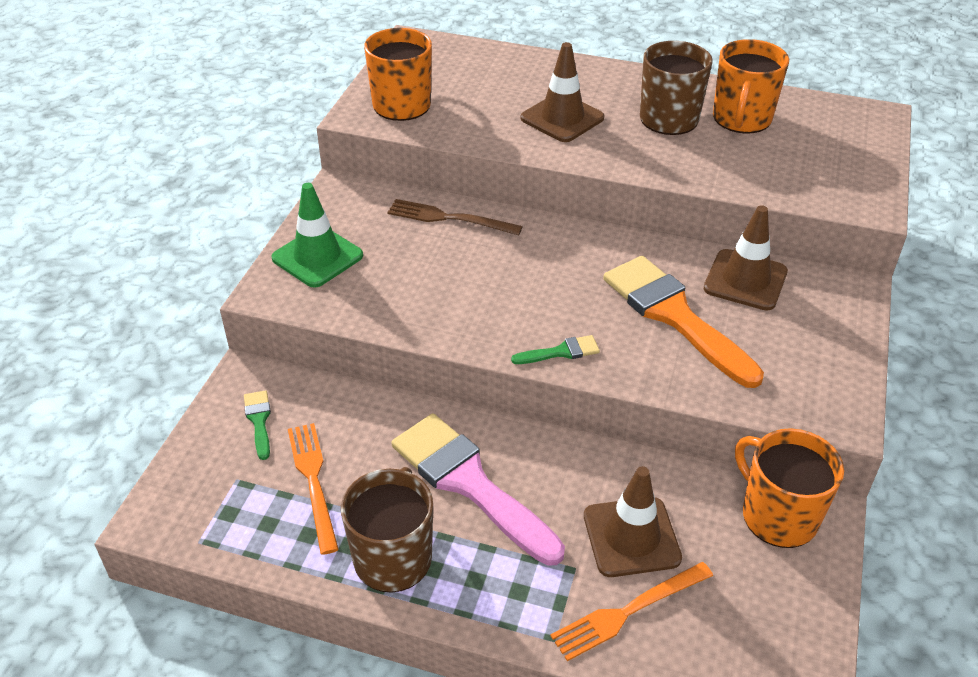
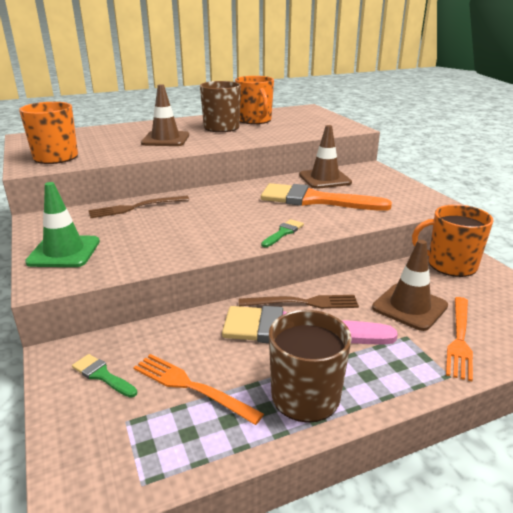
camera: 40 degrees left, 15 degrees down
none -> brown fork [239,295,359,309]

